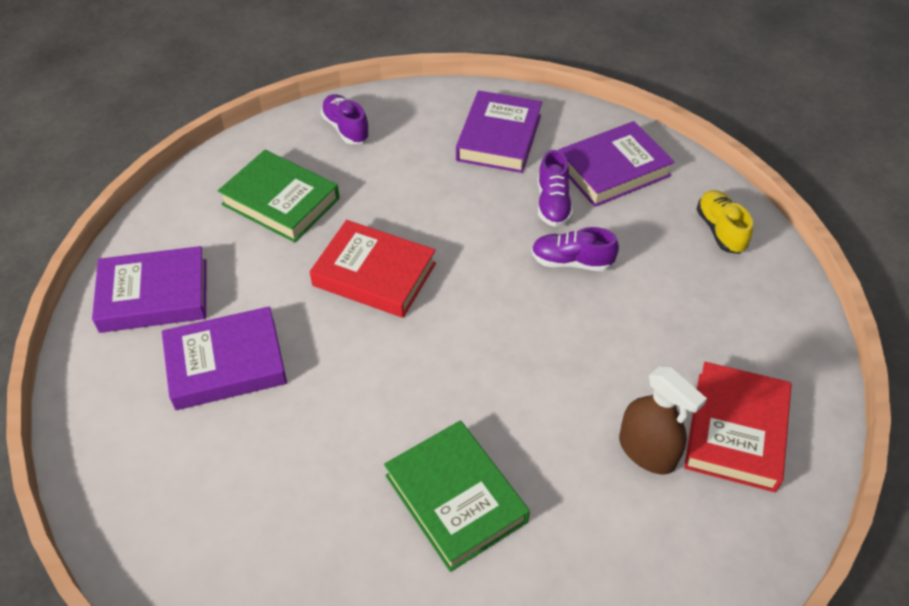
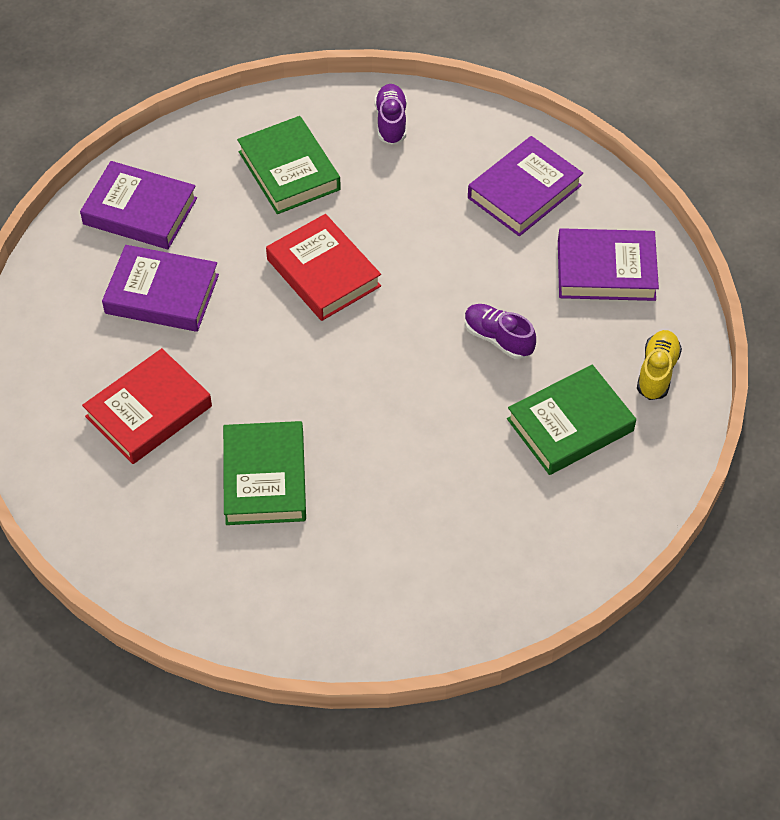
camera: 30 degrees right, 5 degrees up
purple shoe [538,150,573,227] -> none
brown spray bottle [619,367,707,474] -> none
red book [684,362,791,492] -> red book moved to [82,348,212,464]
none -> green book [507,364,636,475]

